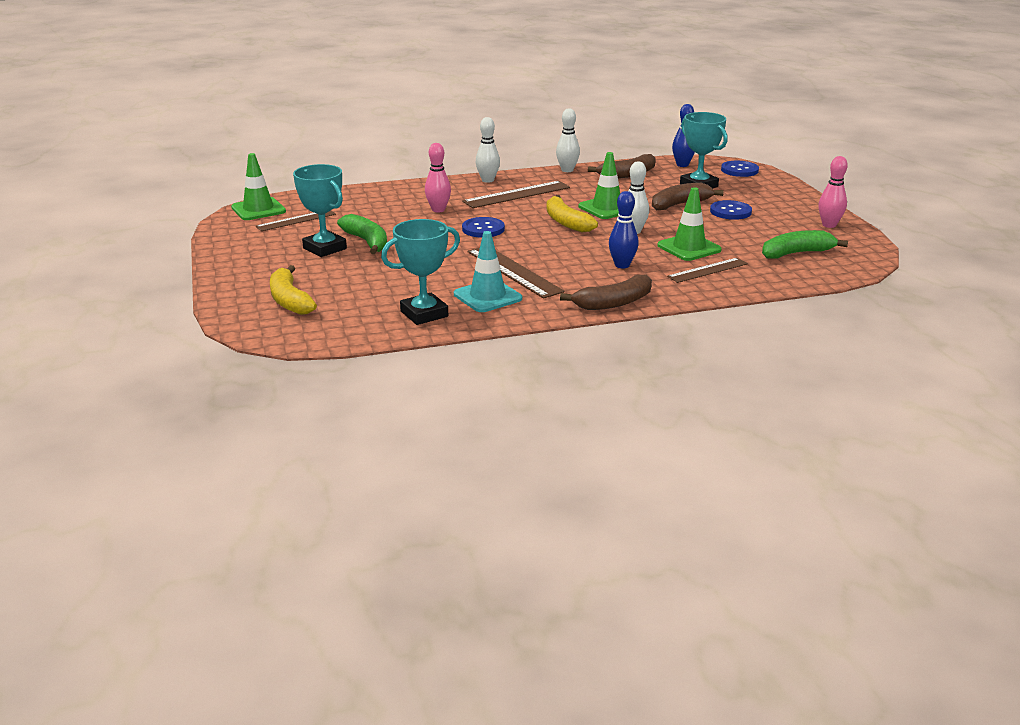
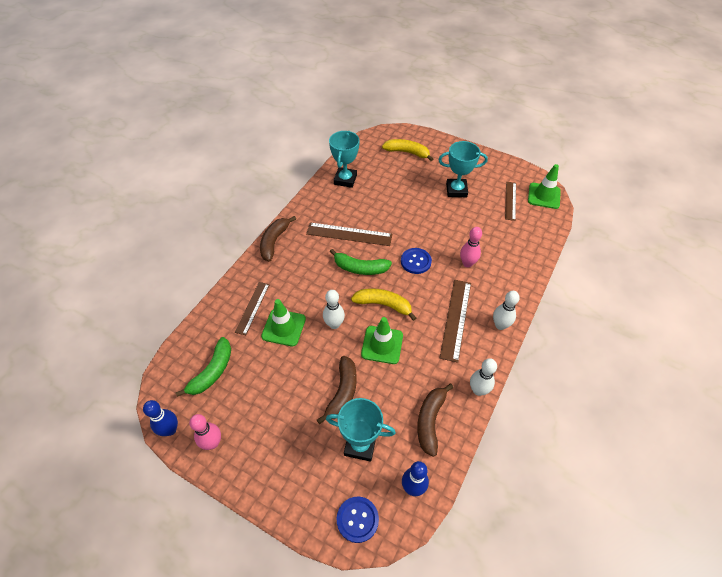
camera: 135 degrees right, 25 degrees up
green banana [337,214,387,254] -> green banana moved to [330,249,392,275]
turquoise traffic cone [454,231,522,312] -> none
blue bowling pin [609,191,639,268] -> blue bowling pin moved to [143,400,178,436]
blue button [710,200,752,220] -> none

